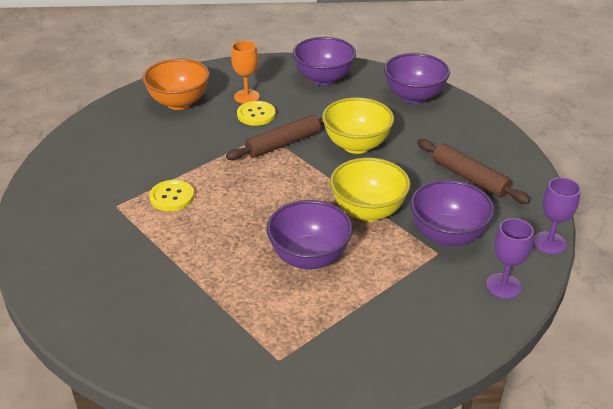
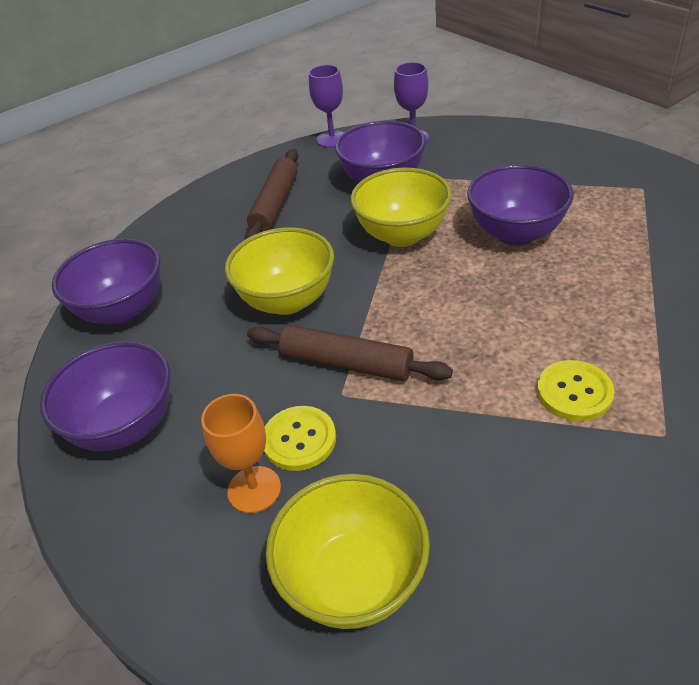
camera: 120 degrees left, 5 degrees up
orange bowl [143,59,210,110] -> yellow bowl [266,474,430,629]

